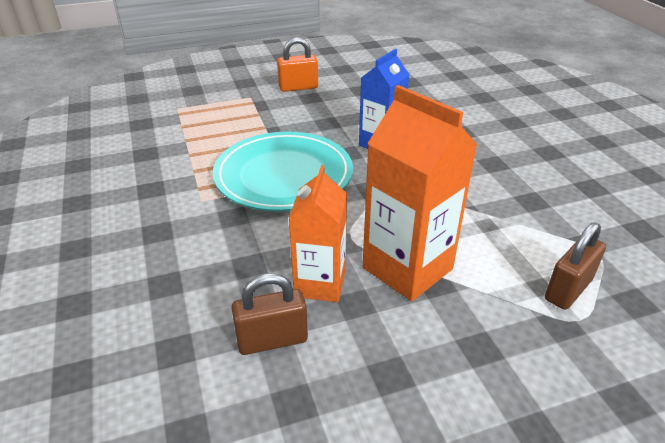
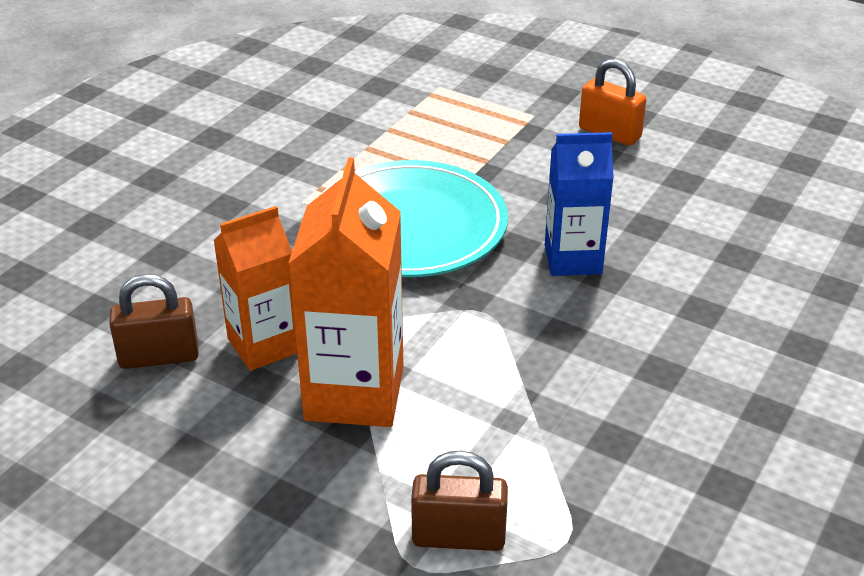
camera: 50 degrees right, 0 degrees up
brown padlock [231,273,308,355] -> brown padlock turned 45 degrees counterclockwise [109,274,199,369]

